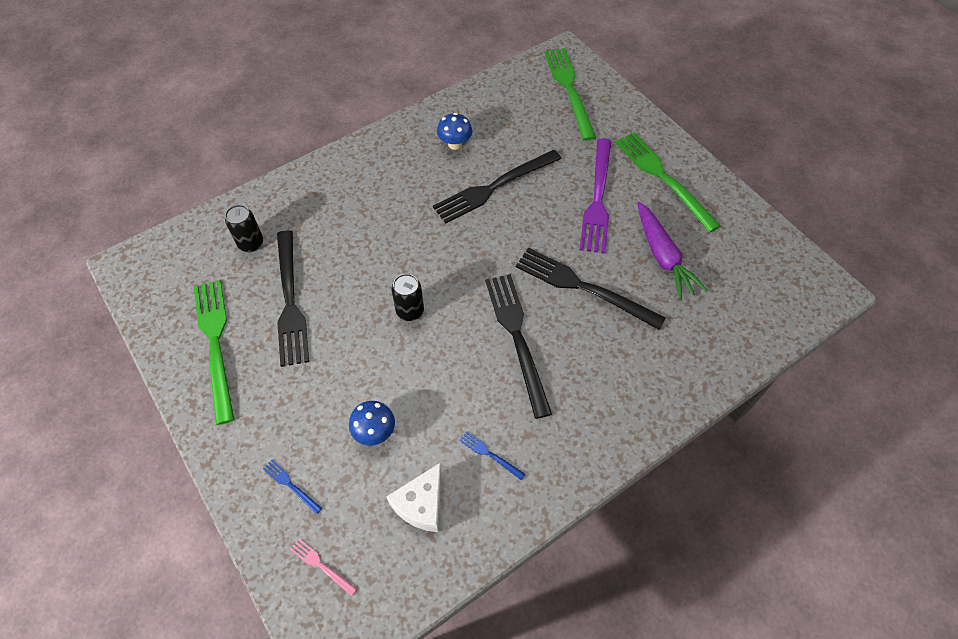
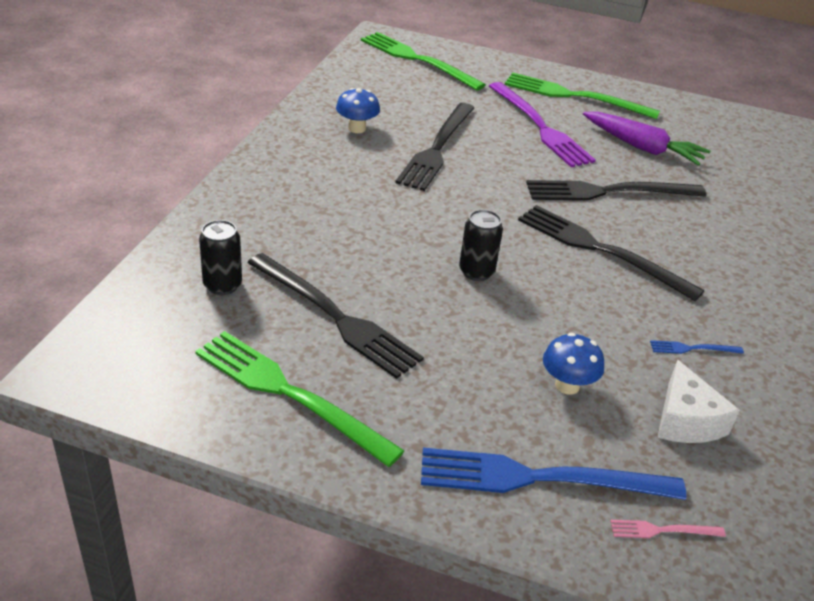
camera: 40 degrees left, 20 degrees down
blue fork [263,460,322,514] -> blue fork [421,448,687,500], size x2.40

